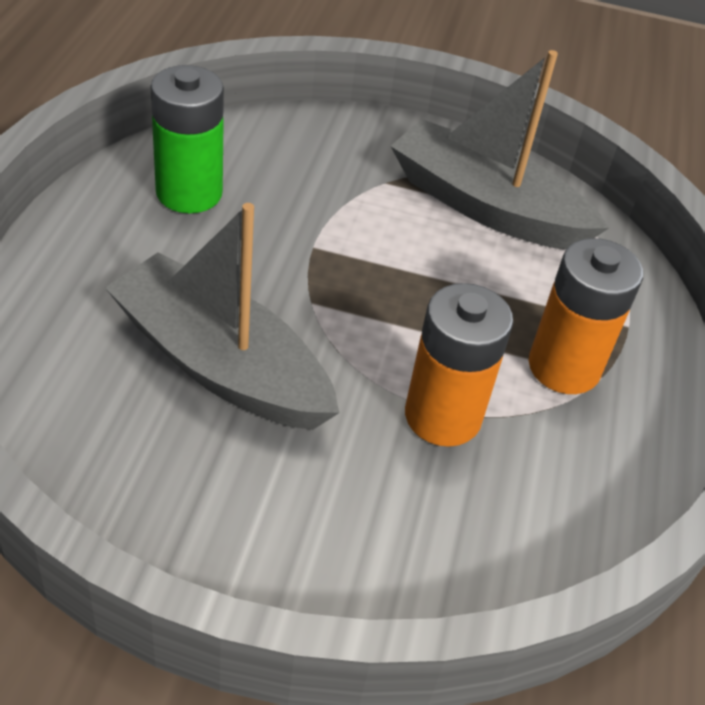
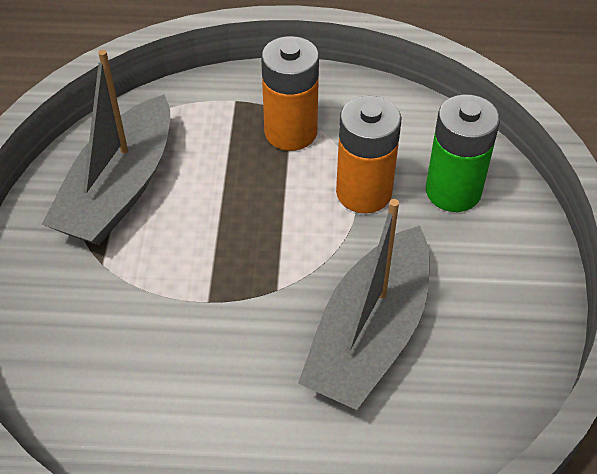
camera: 95 degrees left, 5 degrees up
green battery [150,65,224,213] -> green battery moved to [426,94,500,212]

